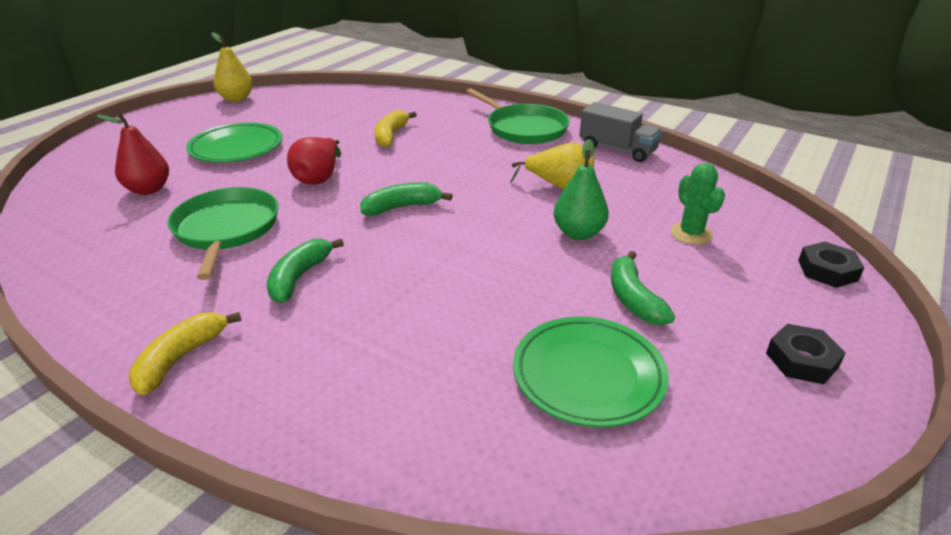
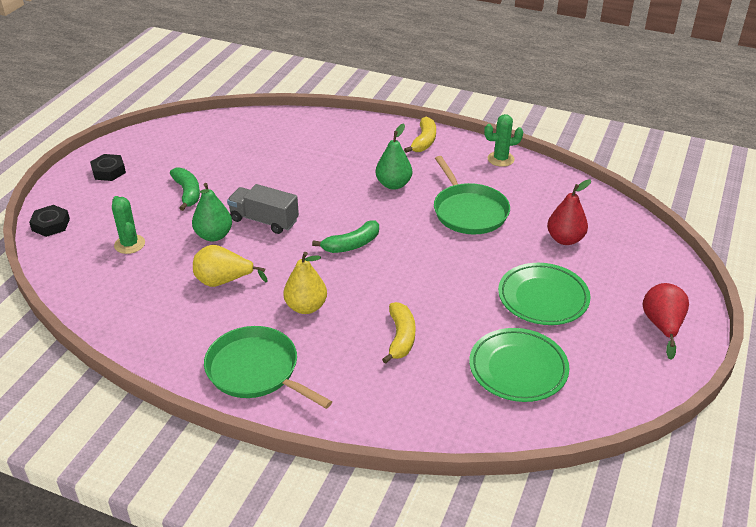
camera: 170 degrees right, 5 degrees up
yellow pear [211,32,253,102] -> yellow pear moved to [283,252,327,314]
green banana [266,239,344,303] -> green pear [376,123,412,190]
red pear [287,137,341,185] -> red pear moved to [643,283,689,360]
green plate [513,316,669,427] -> green plate moved to [469,328,569,402]
grey truck [579,102,663,162] -> grey truck moved to [227,184,299,234]
none -> green cactus [484,114,523,167]

